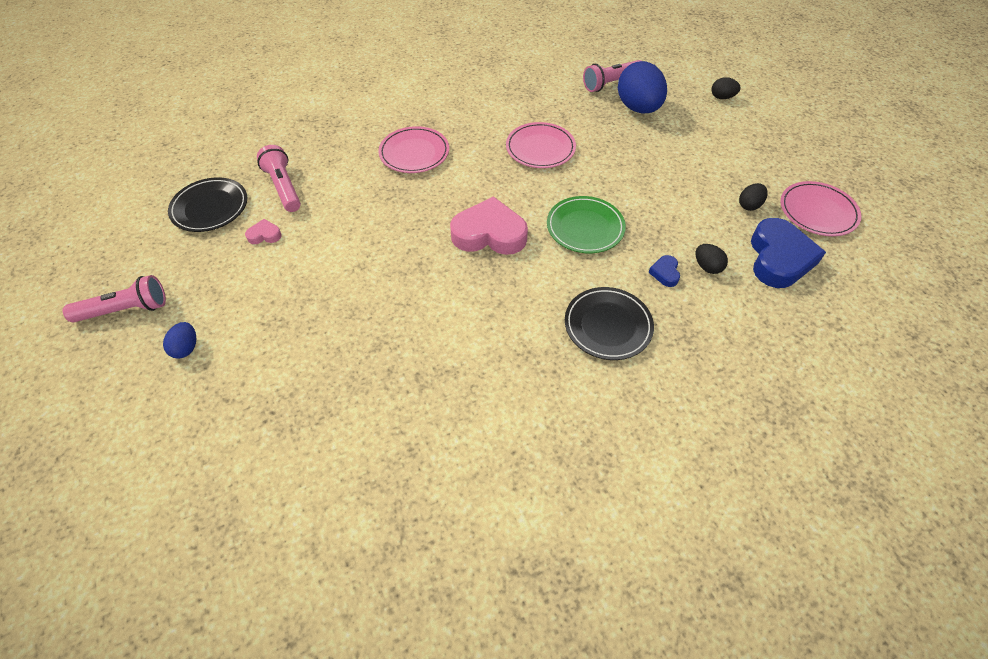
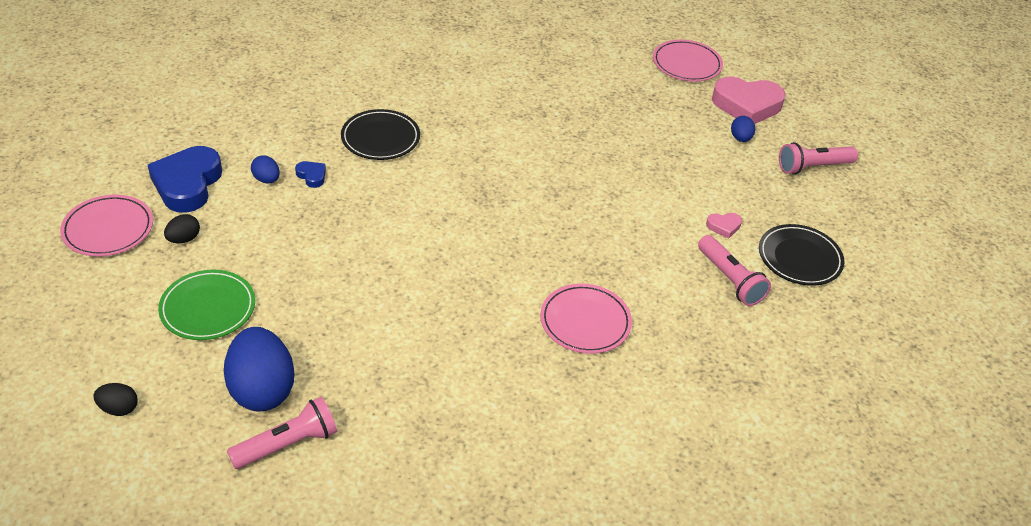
camera: 175 degrees right, 10 degrees down
pink heart [450,196,528,255] -> pink heart moved to [712,77,786,124]
pink plate [506,122,576,168] -> pink plate moved to [653,39,723,82]
green plate [547,196,626,253] -> green plate moved to [158,270,255,340]
blue heart [648,255,680,287] -> blue heart turned 45 degrees counterclockwise [295,161,326,188]
black egg [695,244,728,274] -> blue egg [251,156,280,183]

